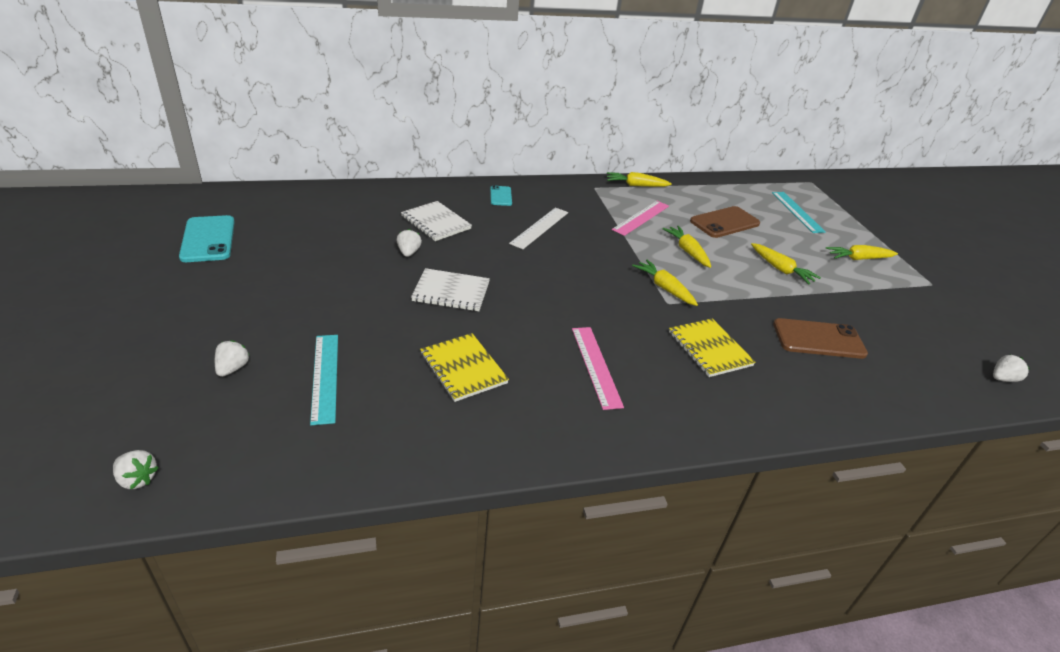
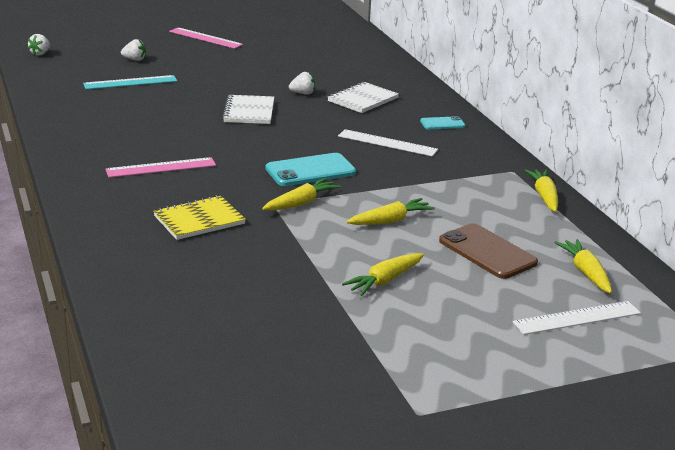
camera: 85 degrees right, 10 degrees down
turquoise phone [179,215,235,262] -> turquoise phone moved to [266,153,356,186]
yellow notebook [420,333,509,402] -> none
pink ruler [612,201,669,236] -> pink ruler moved to [169,27,243,49]
turquoise ruler [772,192,826,233] -> white ruler [512,301,641,335]
brown phone [773,318,868,359] -> none
yellow carrot [826,245,898,260] -> yellow carrot moved to [554,239,612,294]
white strawberry [993,354,1030,382] -> none

